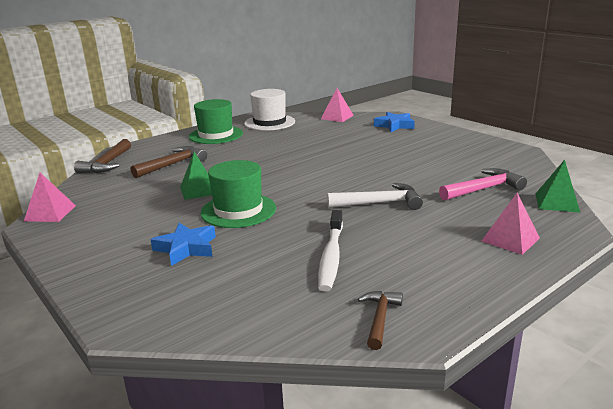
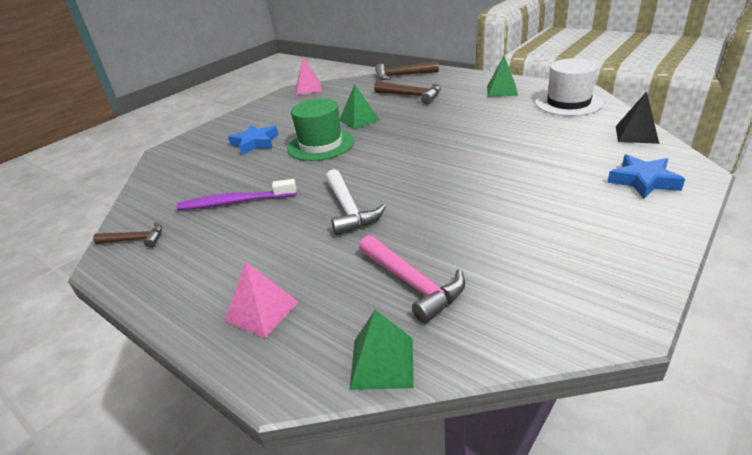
camera: 80 degrees right, 10 degrees up
green hat [189,99,243,144] -> green pyramid [487,56,518,97]
white toothbrush [318,210,343,292] -> purple toothbrush [177,179,297,210]
pink pyramid [321,88,354,122] -> black pyramid [616,91,659,144]

